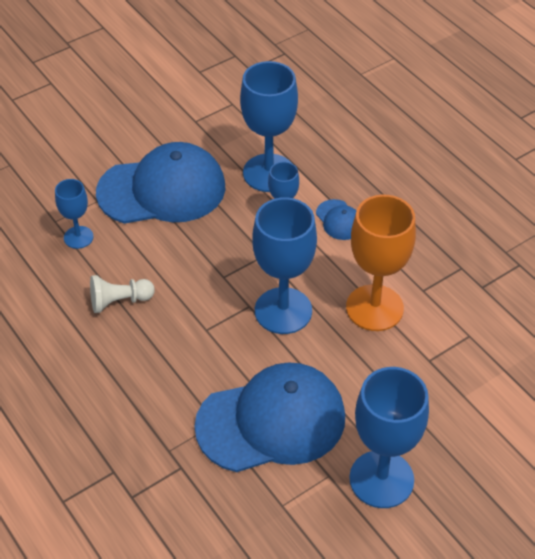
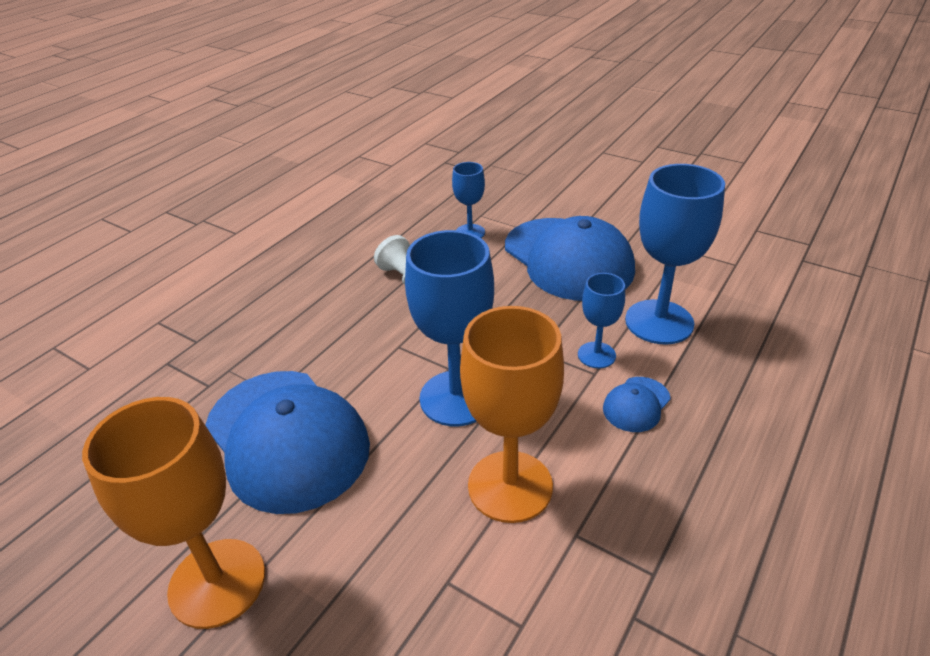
camera: 70 degrees right, 10 degrees down
blue goblet [349,367,429,508] -> orange goblet [82,397,265,629]

